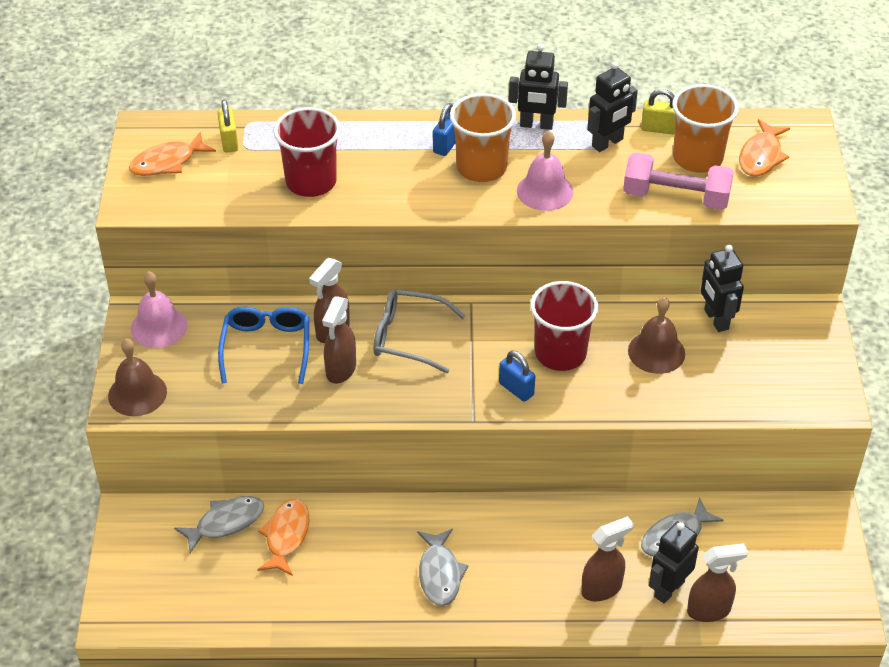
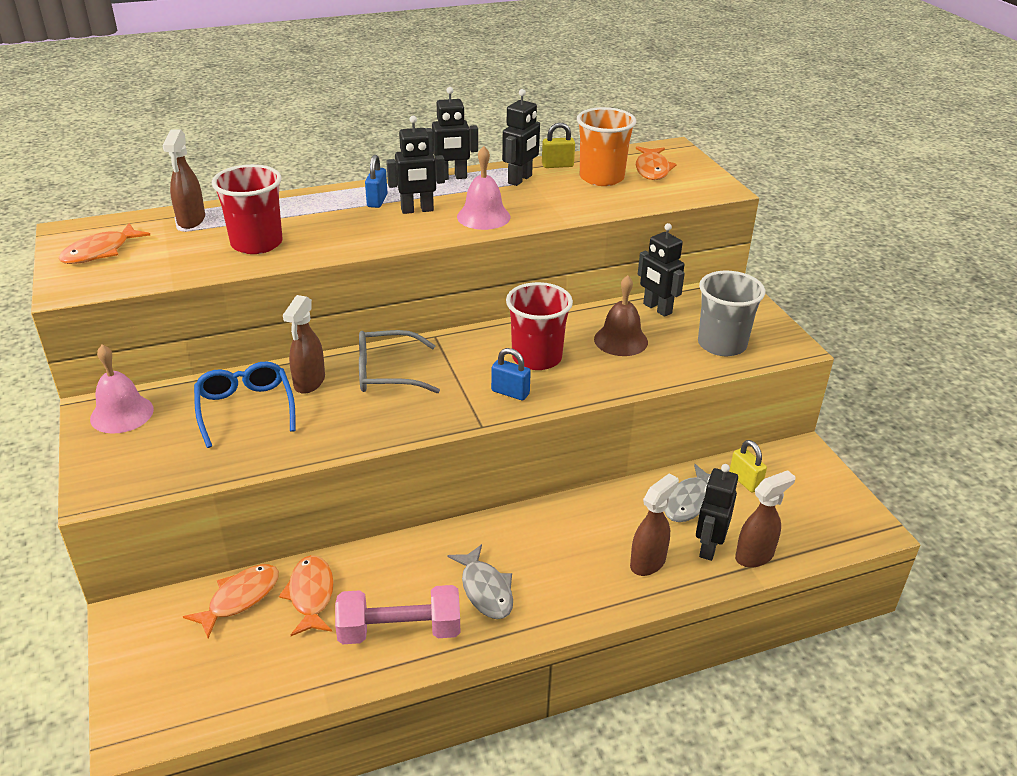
camera: 20 degrees left, 10 degrees down
brown bell [108,338,167,416] -> none
grey fish [174,496,264,553] -> orange fish [183,564,279,638]
yellow padlock [217,100,238,153] -> yellow padlock moved to [729,440,767,493]
brown spray bottle [322,297,356,384] -> brown spray bottle moved to [163,129,205,229]
orange cup [450,93,516,182] -> black robot [386,116,445,214]
pink dumbbell [623,152,734,210] -> pink dumbbell moved to [335,585,460,644]
none -> grey cup [698,271,765,356]

